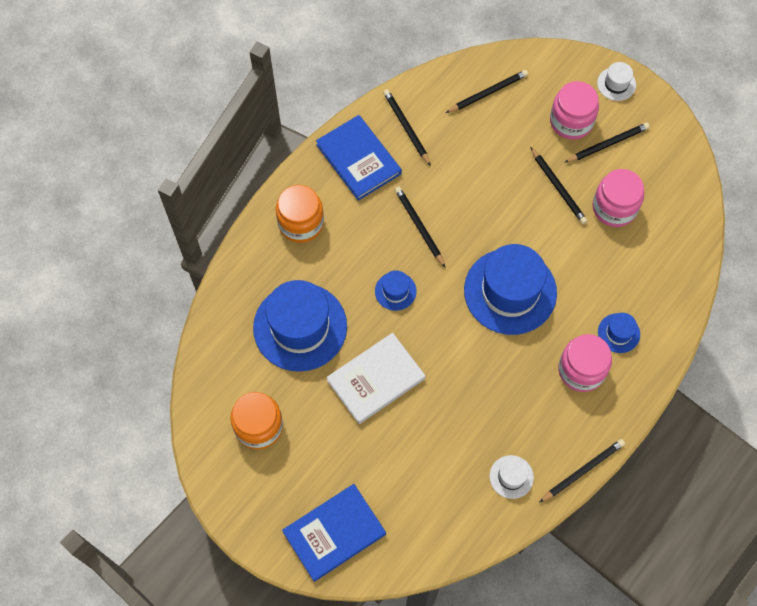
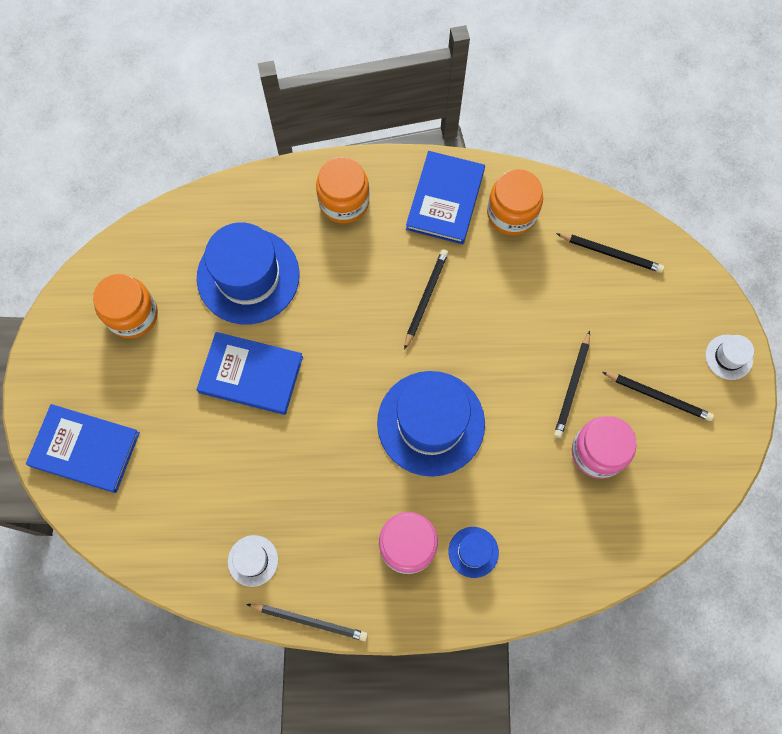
camera: 50 degrees right, 5 degrees up
white book [326,333,425,424] -> blue book [197,332,303,415]
blue hat [375,270,417,311] -> none
black pencil [383,89,431,166] -> orange jar [487,169,543,236]
pink jar [550,81,599,140] -> none

